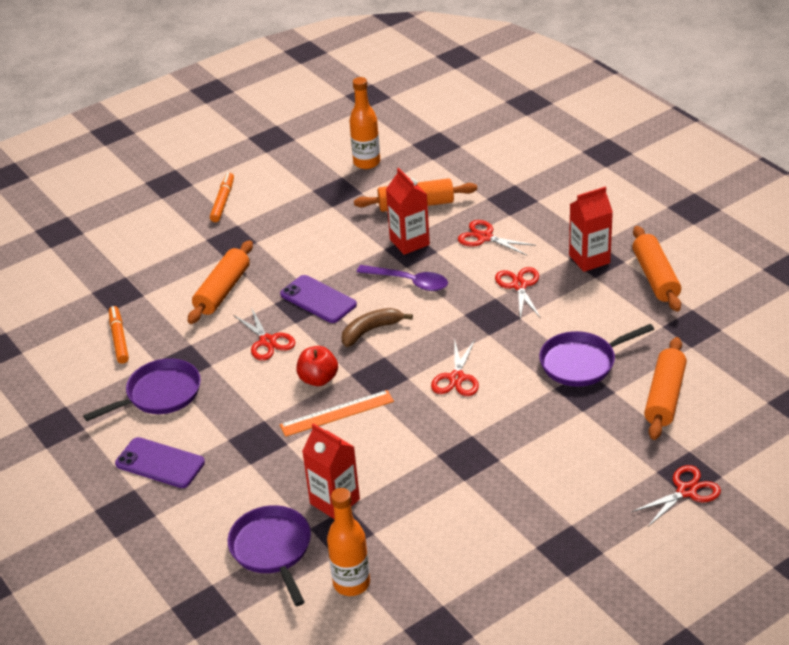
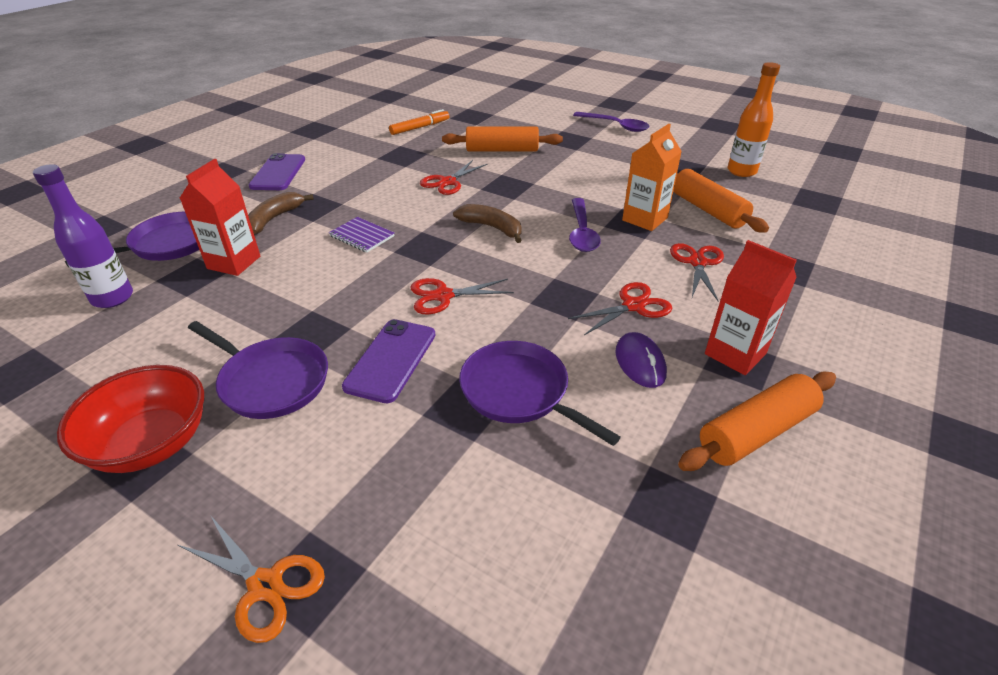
camera: 65 degrees right, 0 degrees up
purple pan [83,358,201,421] -> purple pan moved to [188,321,328,419]
orange marker [210,173,234,222] -> purple spoon [573,112,650,132]
purple phone [280,275,357,323] -> purple phone moved to [342,319,435,403]
orange ruler [280,390,394,437] -> purple notebook [329,217,395,253]
red apple [297,346,338,386] -> none
orange bottle [327,488,370,596] -> purple bottle [33,164,133,308]
red carton [386,168,430,255] -> orange carton [622,124,682,231]
red scissors [631,465,721,527] -> orange scissors [178,515,325,643]
orange rolling pin [644,337,687,440] -> none
none -> red bowl [57,365,204,473]
none -> brown banana [248,192,314,235]
none -> purple mouse [616,332,667,388]

